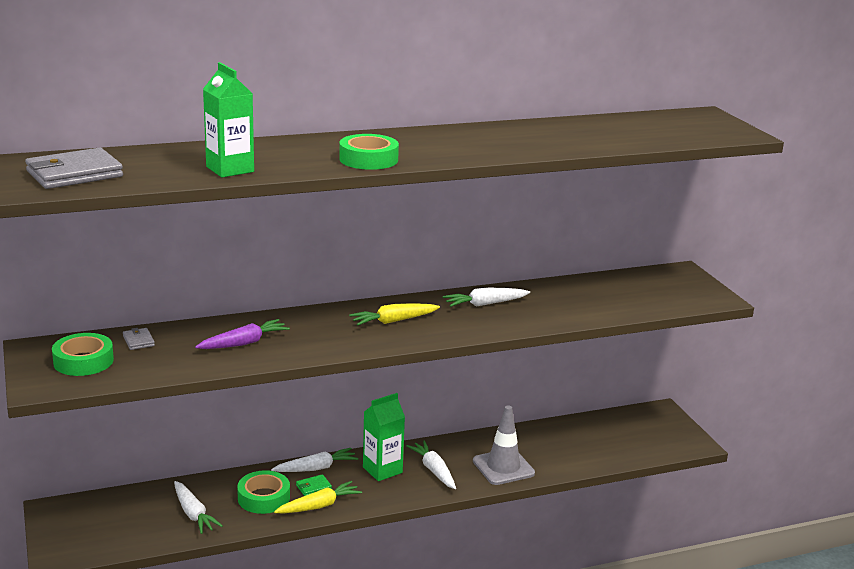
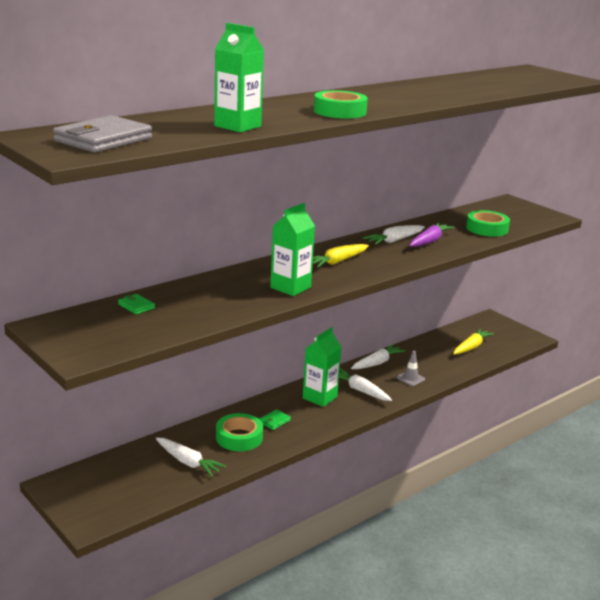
camera: 20 degrees left, 0 degrees up
green tape [52,333,114,376] -> green tape moved to [466,210,510,237]
grey wallet [123,328,155,350] -> green wallet [118,294,155,315]
purple carrot [195,319,290,349] -> purple carrot moved to [410,223,455,247]
white carrot [271,448,358,472] -> white carrot moved to [351,344,406,369]
yellow carrot [274,481,362,513] -> yellow carrot moved to [453,328,494,354]
grey traffic cone [473,405,535,485] -> grey traffic cone [397,351,425,386], size x0.53
none -> green carton [270,203,315,296]

